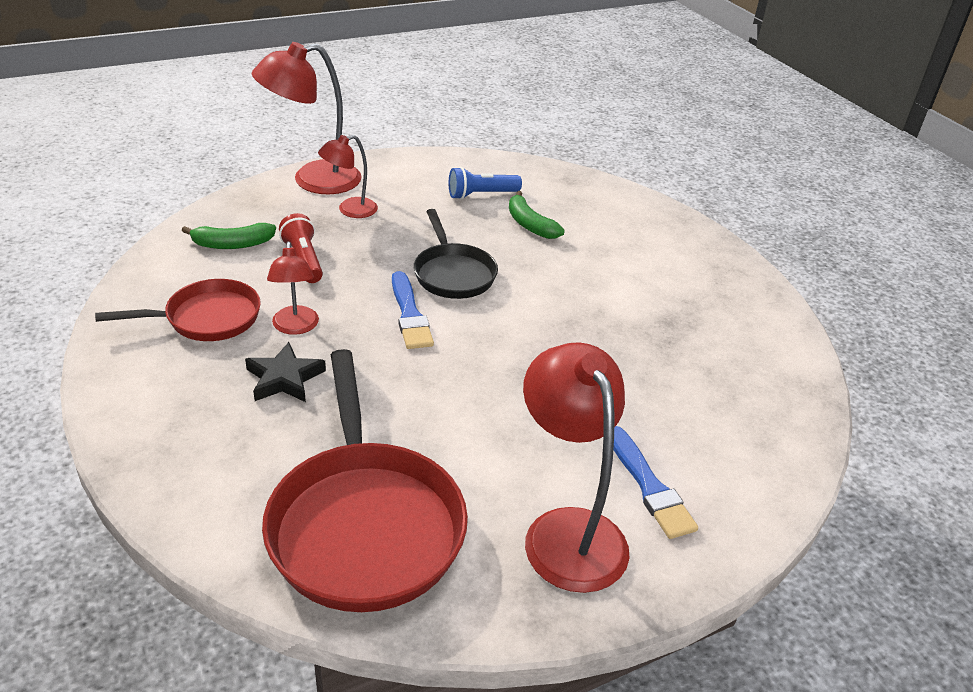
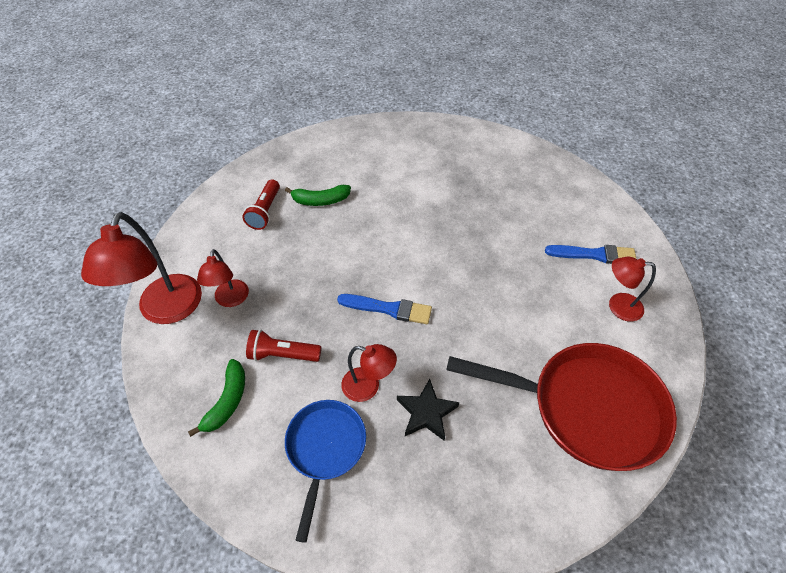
camera: 60 degrees left, 15 degrees up
red pan [95,279,261,341] -> blue pan [285,400,366,543]
black pan [414,209,498,299] -> none
blue flashlight [449,167,522,199] -> red flashlight [242,179,280,230]
red lamp [523,342,629,593] -> red lamp [609,257,656,322], size x0.56

